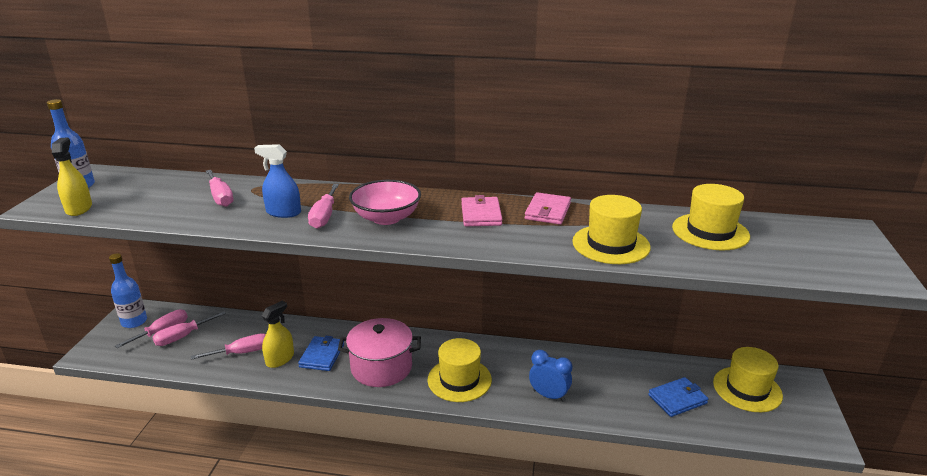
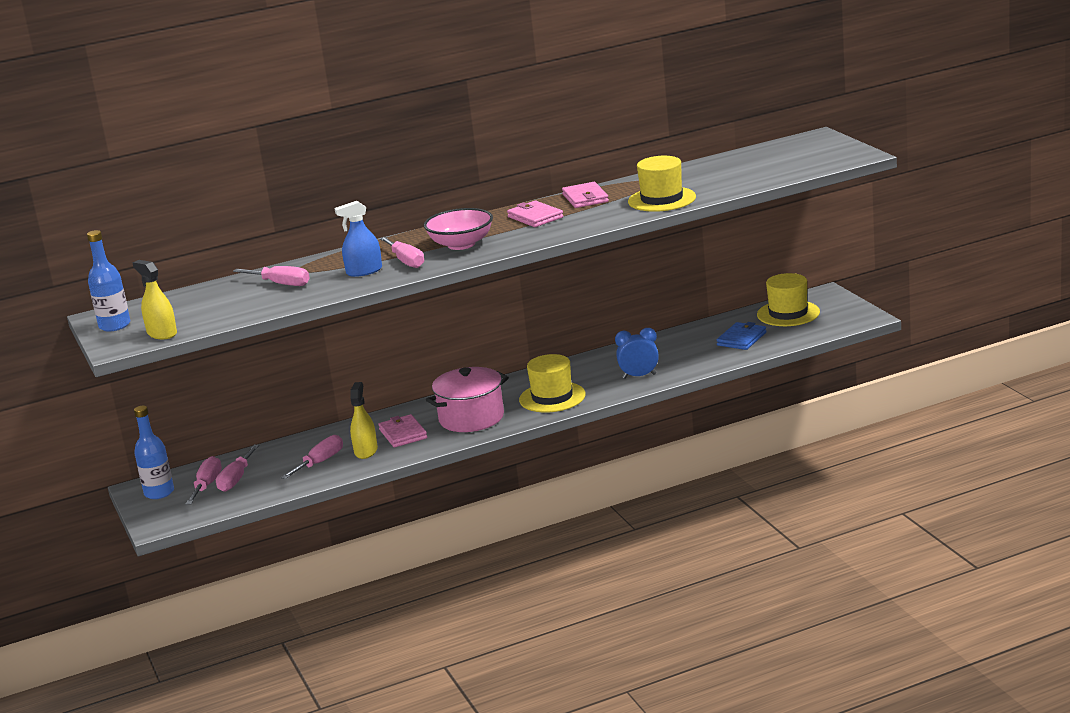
camera: 30 degrees left, 5 degrees down
blue wallet [298,336,344,371] -> pink wallet [378,414,427,447]
yellow hat [672,184,750,250] -> none

